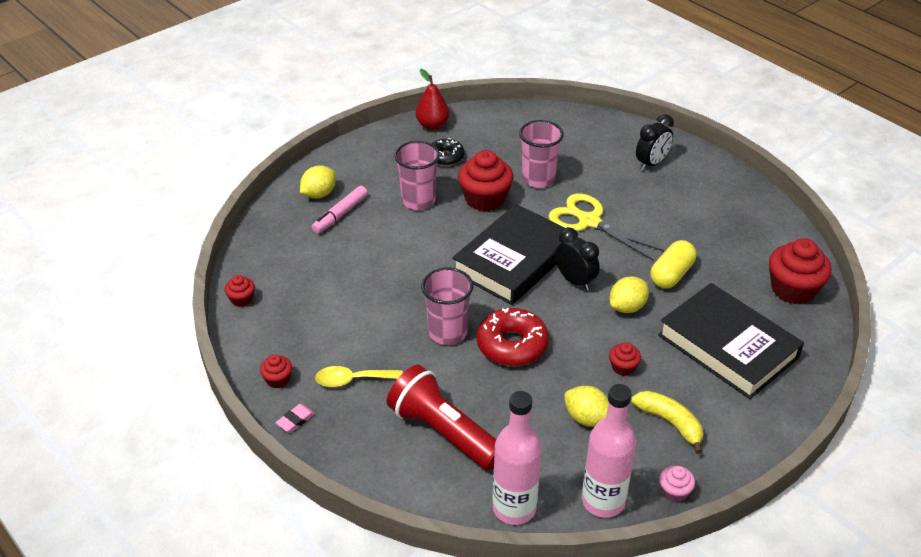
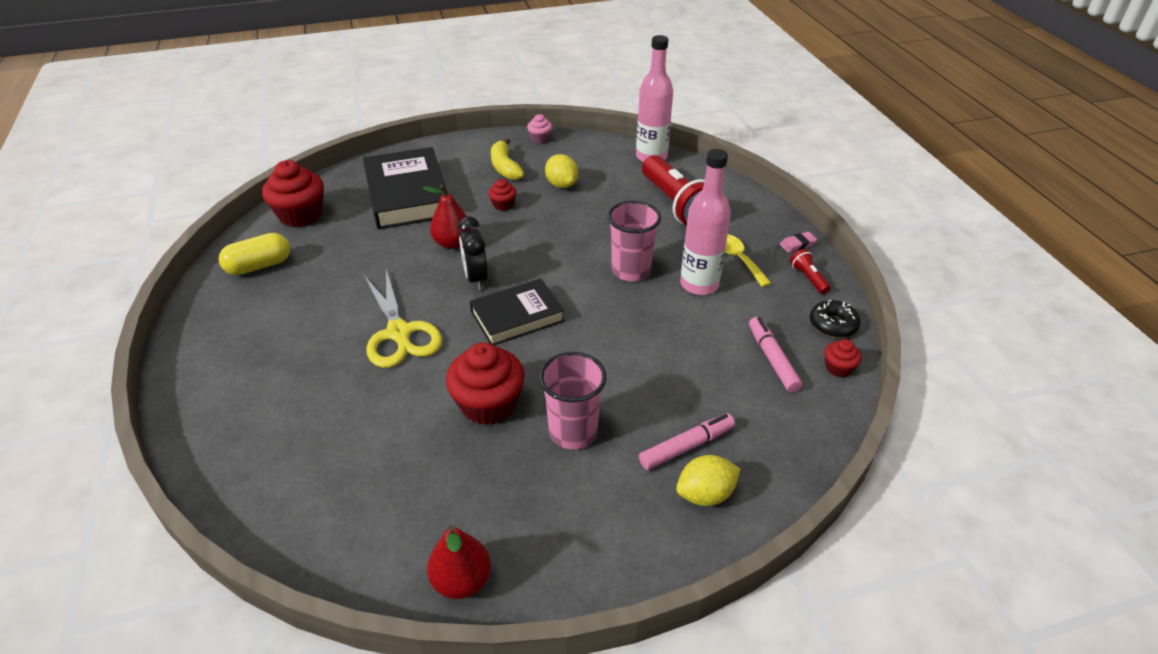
camera: 155 degrees left, 0 degrees up
red cupcake [260,355,292,388] -> red flashlight [790,249,831,294]
yellow spoon [315,366,403,387] -> yellow spoon turned 135 degrees counterclockwise [725,234,772,287]
black donut [432,138,464,166] -> black donut moved to [810,300,861,338]
black book [452,204,565,305] -> black book [470,279,564,345], size x0.64
red donut [477,308,549,366] -> none
pink cup [519,120,564,188] -> none
pink bottle [582,384,636,518] -> pink bottle moved to [680,149,731,295]
yellow lemon [610,276,649,313] -> red pear [423,185,472,249]
black clock [636,114,674,171] -> none
yellow capsule [650,240,696,289] -> yellow capsule moved to [219,233,290,275]
none -> pink marker [749,317,802,392]

